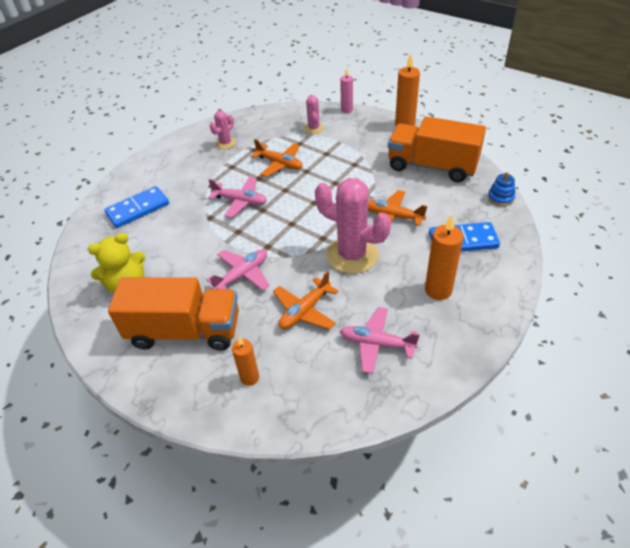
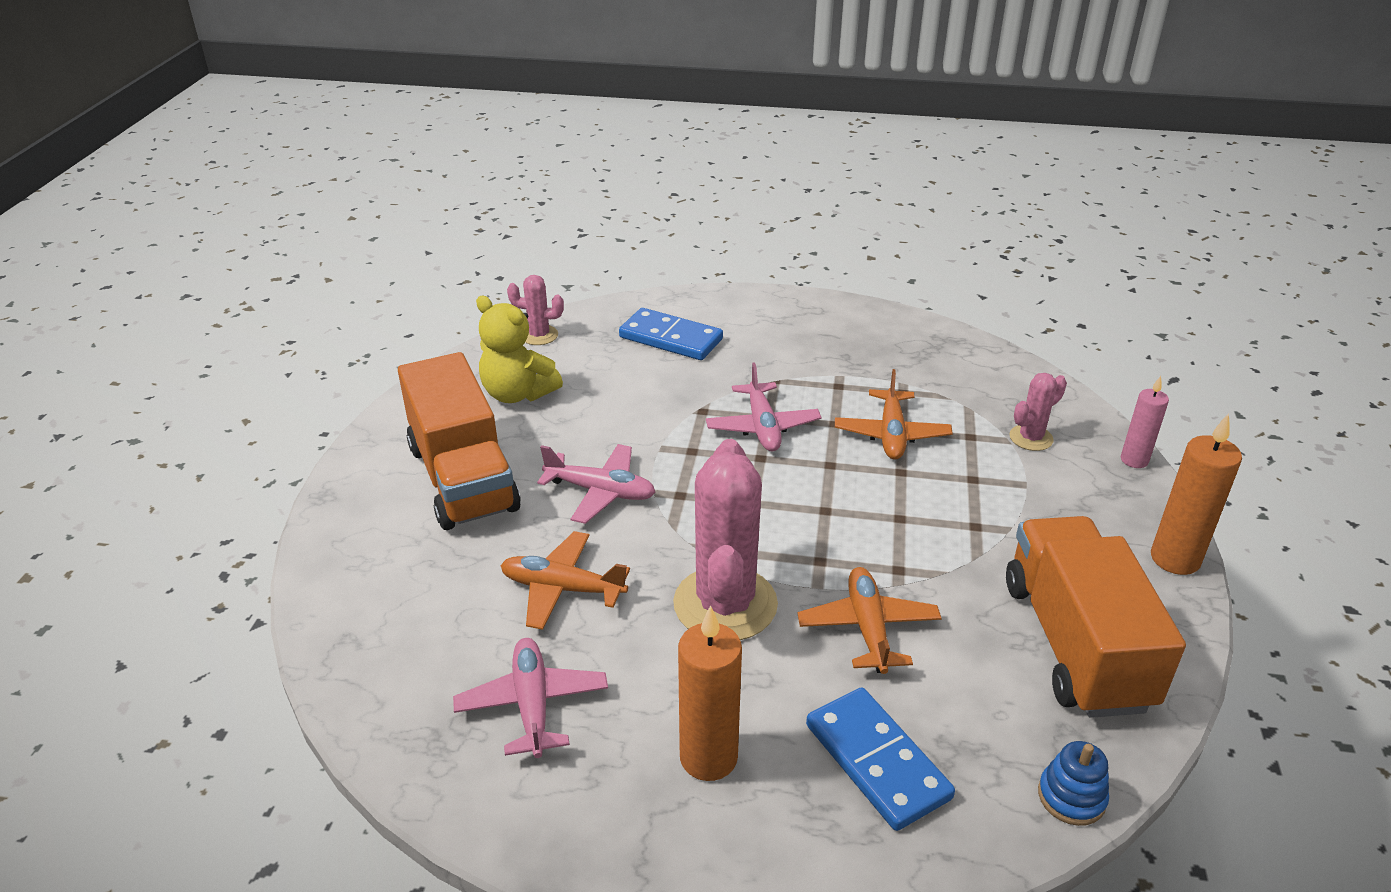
camera: 60 degrees right, 10 degrees down
pink cactus [210,110,236,149] -> pink cactus moved to [507,275,564,345]
orange candle [232,337,259,386] -> none

